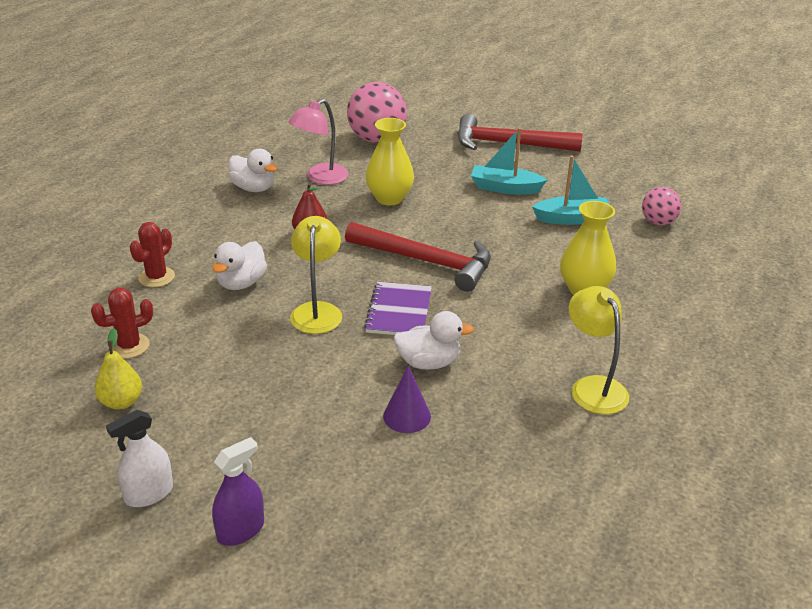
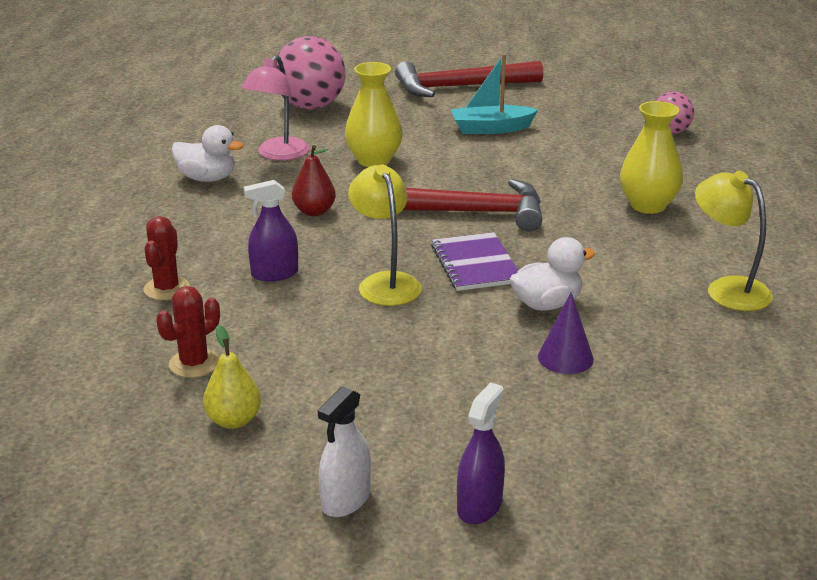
camera: 20 degrees left, 5 degrees down
white duck [213,241,267,290] -> purple spray bottle [244,180,298,281]
turquoise boat [532,155,610,225] -> none

